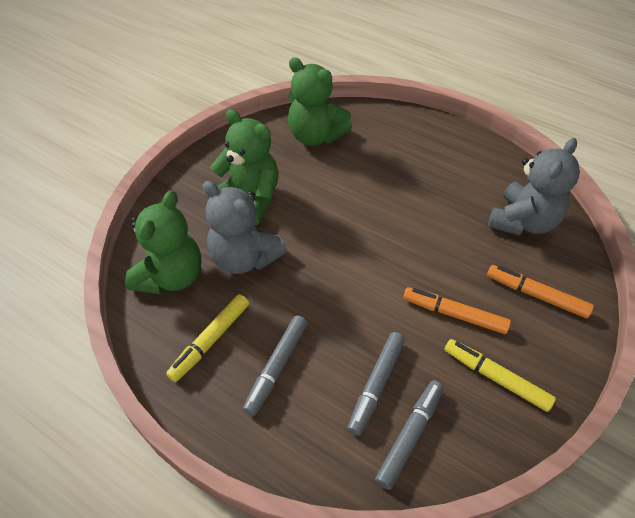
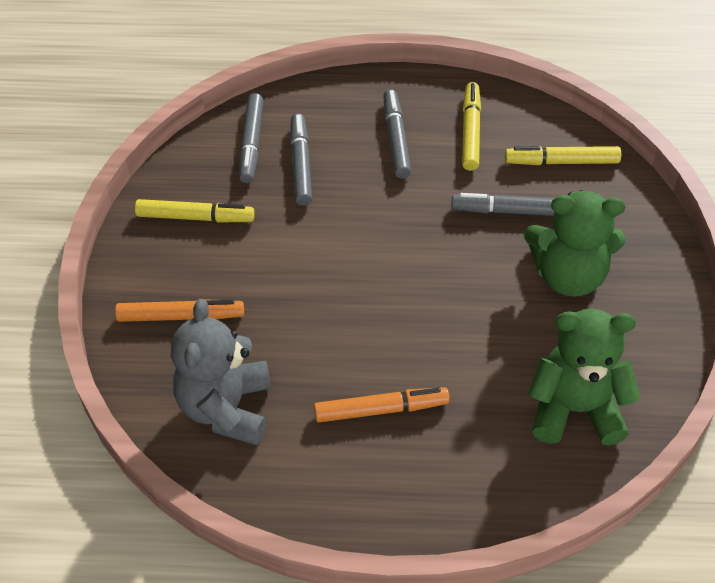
camera: 150 degrees right, 0 degrees up
green teddy bear [125,191,201,294] -> yellow marker [505,146,621,165]
grey teddy bear [202,181,287,274] -> grey marker [451,193,555,216]
orange marker [403,287,511,334] -> orange marker moved to [314,387,450,423]

